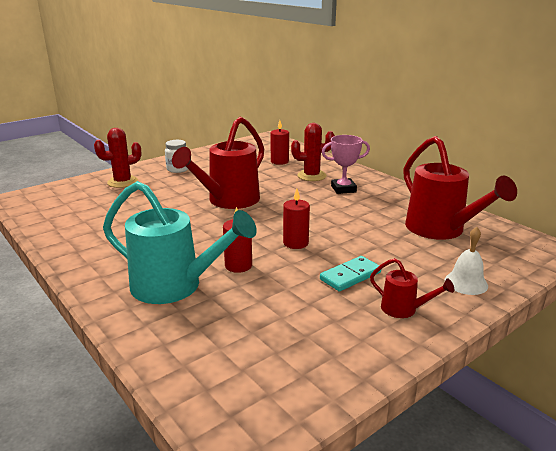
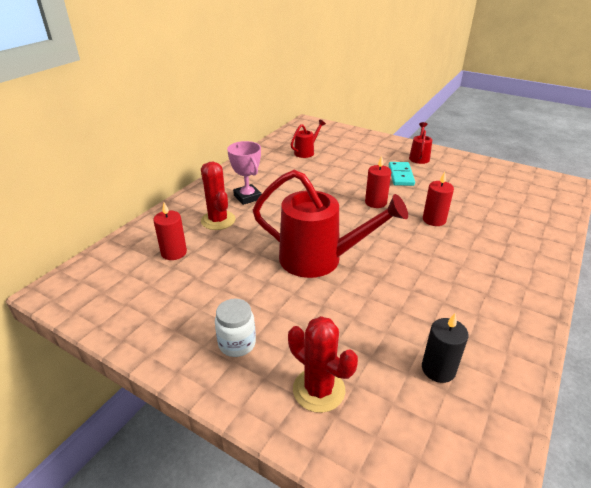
camera: 110 degrees left, 10 degrees up
turquoise watering can [103,181,257,304] -> none
turquoise domino [320,256,381,292] -> turquoise domino turned 60 degrees clockwise [389,162,415,186]
red watering can [404,136,517,240] -> red watering can [291,120,326,158], size x0.47
white bell [445,227,488,295] -> none
none -> black candle [422,314,469,383]

